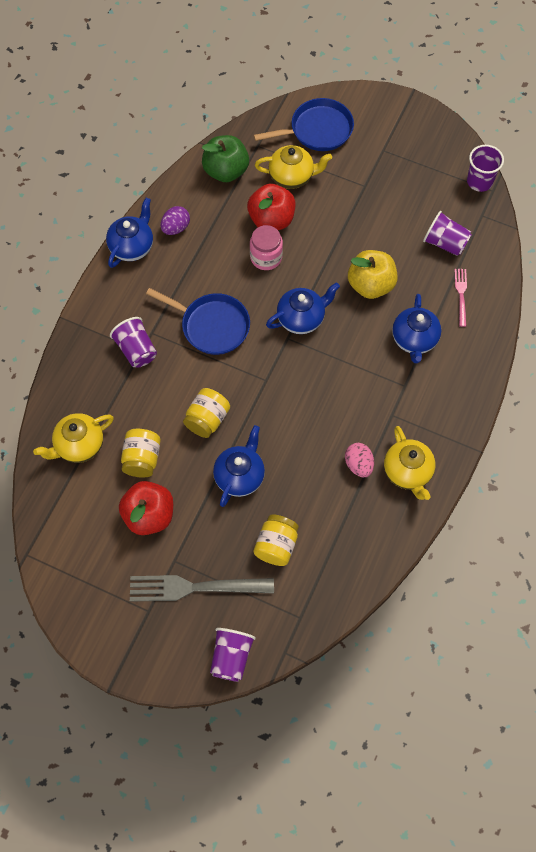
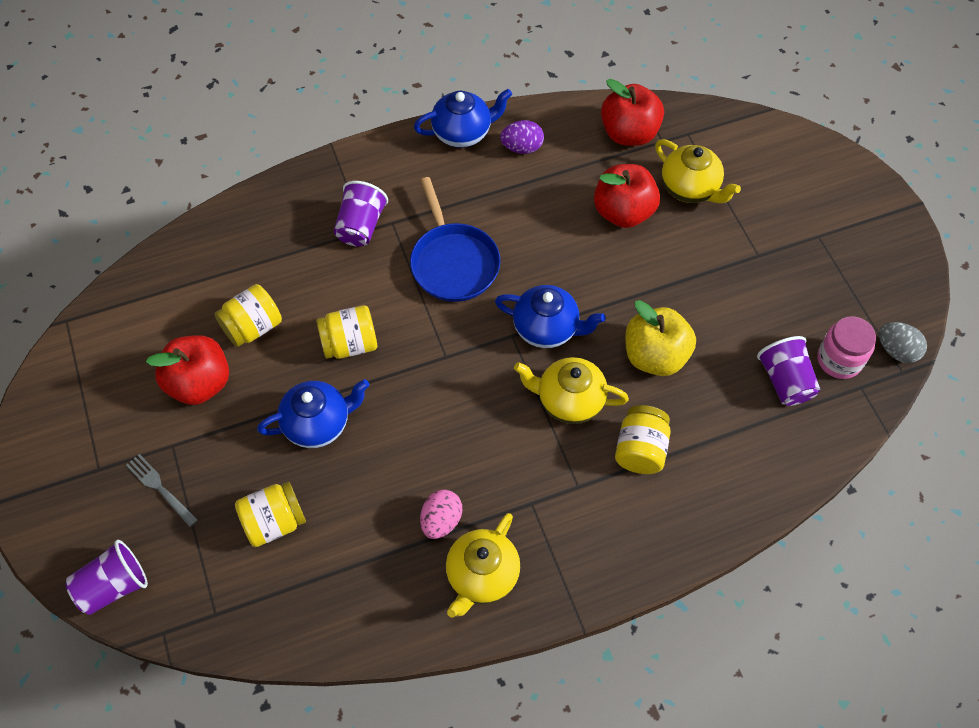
camera: 45 degrees right, 5 degrees down
yellow teapot [33,413,114,463] -> yellow teapot moved to [514,357,629,424]
grey fork [130,575,274,602] -> grey fork [126,454,198,527], size x0.51
green apple [202,135,249,182] -> red apple [601,79,664,146]
pink jar [250,225,283,270] -> pink jar moved to [817,316,876,379]
blue pan [254,98,354,151] -> none
blue teapot [392,294,441,363] -> yellow jar [615,405,671,474]
pink fork [455,269,467,327] -> none
purple cup [467,145,504,192] -> grey egg [879,322,927,363]

